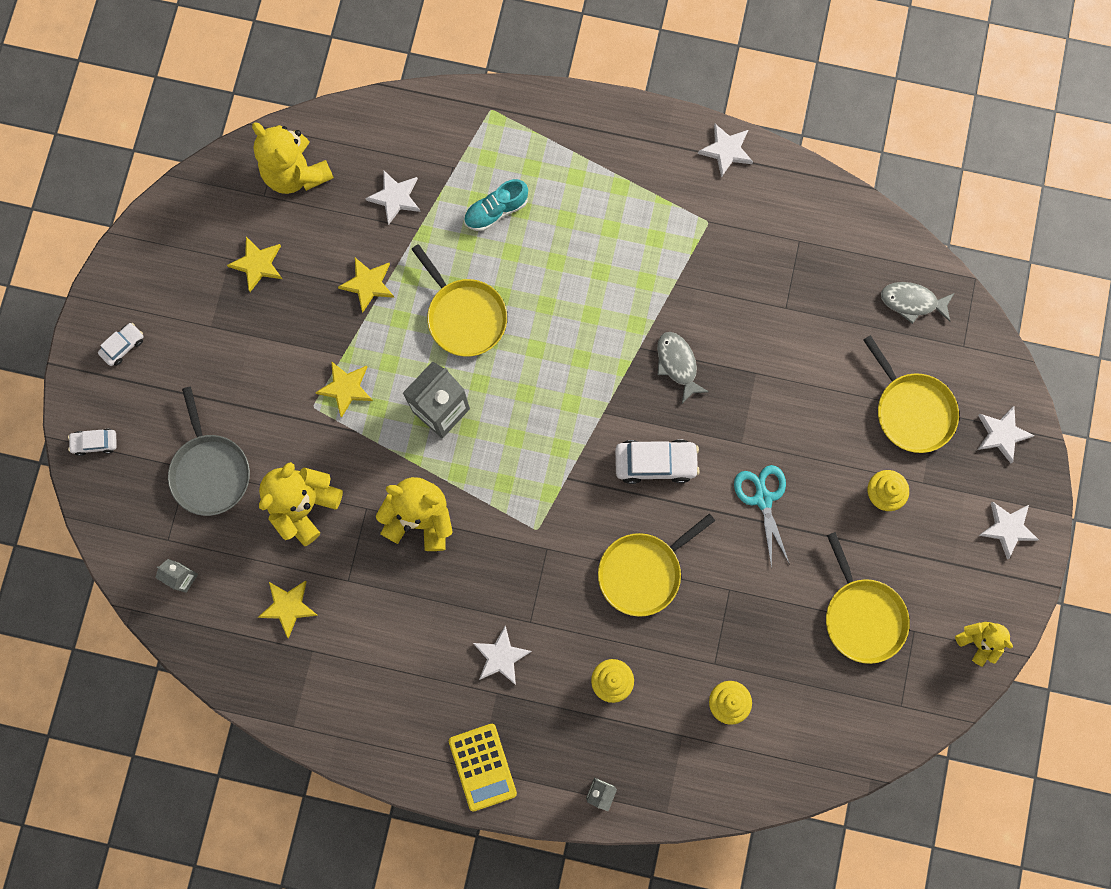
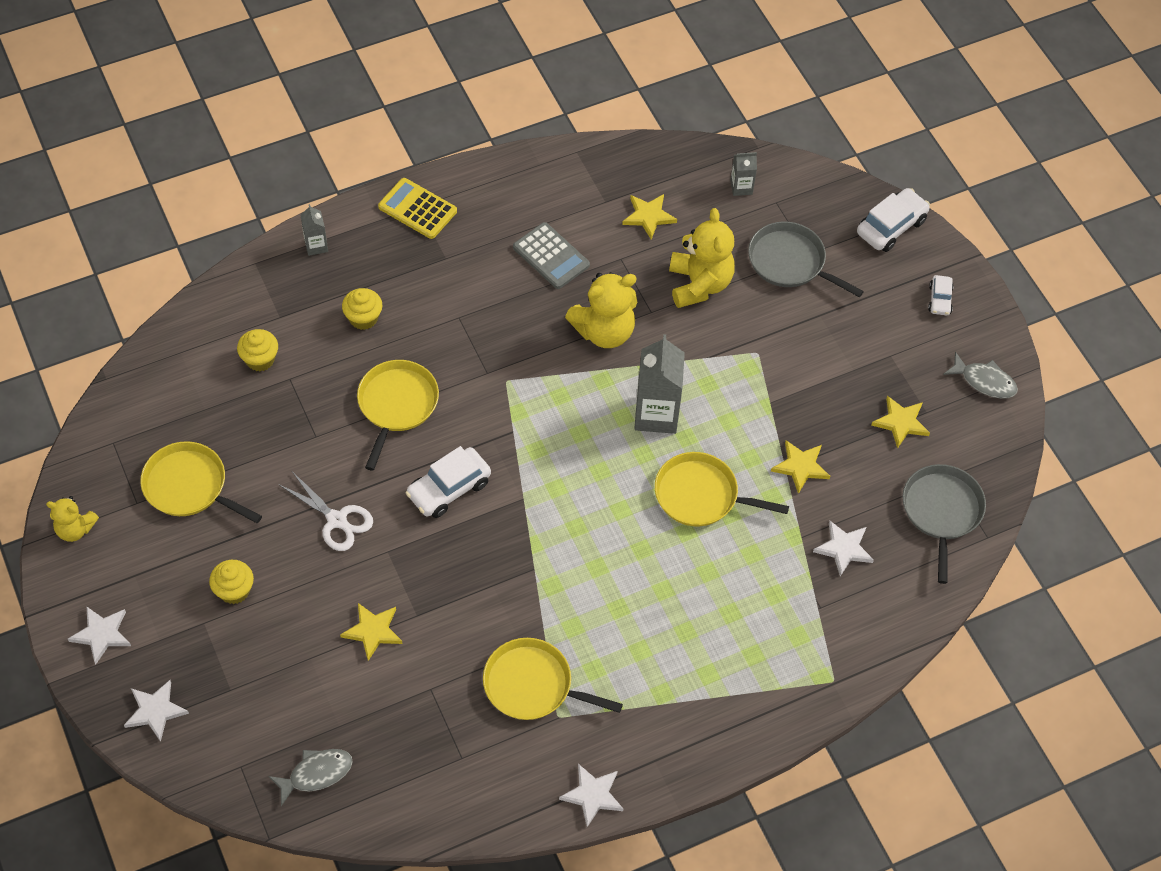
camera: 140 degrees right, 20 degrees down
white car [68,429,117,456] -> white car [857,188,930,252], size x1.76
yellow teddy bear [252,122,334,194] -> grey pan [903,464,986,584]
yellow star [315,361,373,418] -> yellow star moved to [340,603,403,661]
turquoise shoe [464,179,528,231] -> none
white star [473,625,532,685] -> none
grey fish [657,332,709,403] -> grey fish moved to [943,352,1018,399]
turquoise scissors [734,465,790,569] -> white scissors [278,472,373,551]
yellow pan [863,335,959,453] -> yellow pan moved to [483,638,623,720]
none -> grey calculator [513,222,590,289]

